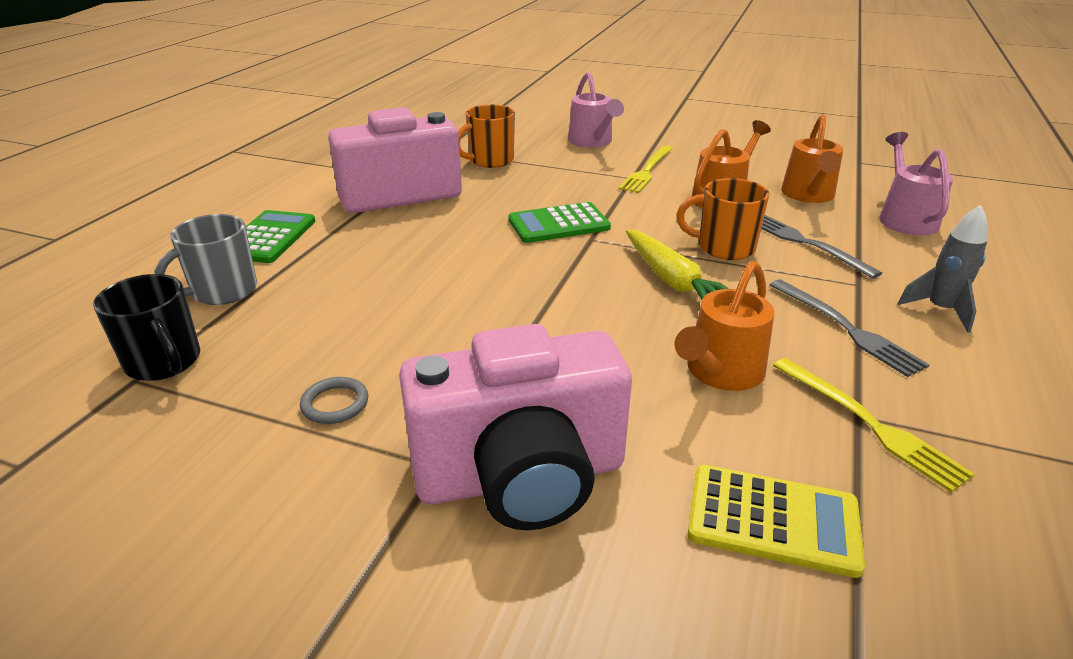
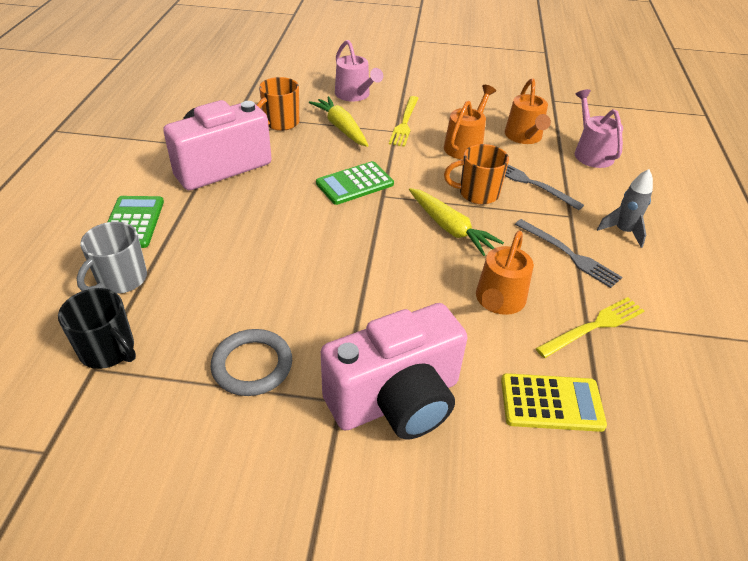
camera: 15 degrees left, 10 degrees up
grey ring [300,377,368,424] -> grey ring [211,329,292,396], size x1.72
yellow fork [773,358,975,493] -> yellow fork turned 75 degrees counterclockwise [536,297,644,358]
none -> yellow carrot [309,96,369,147]

